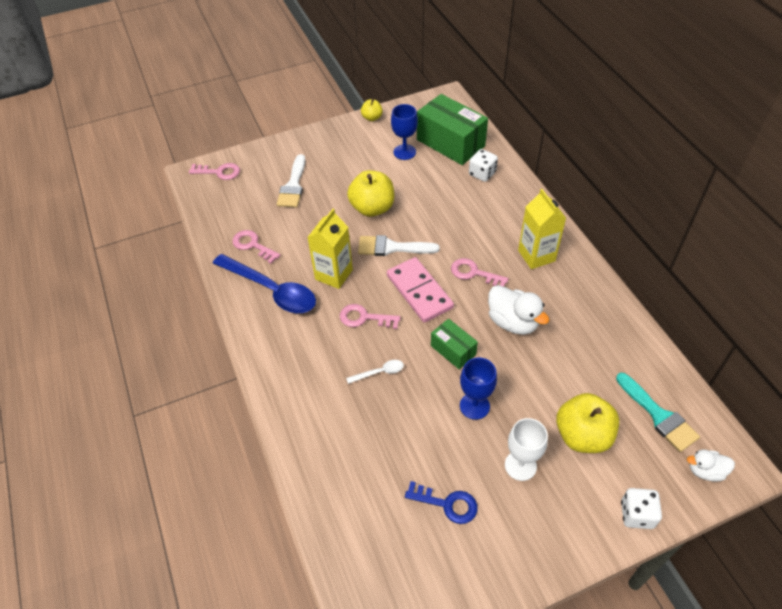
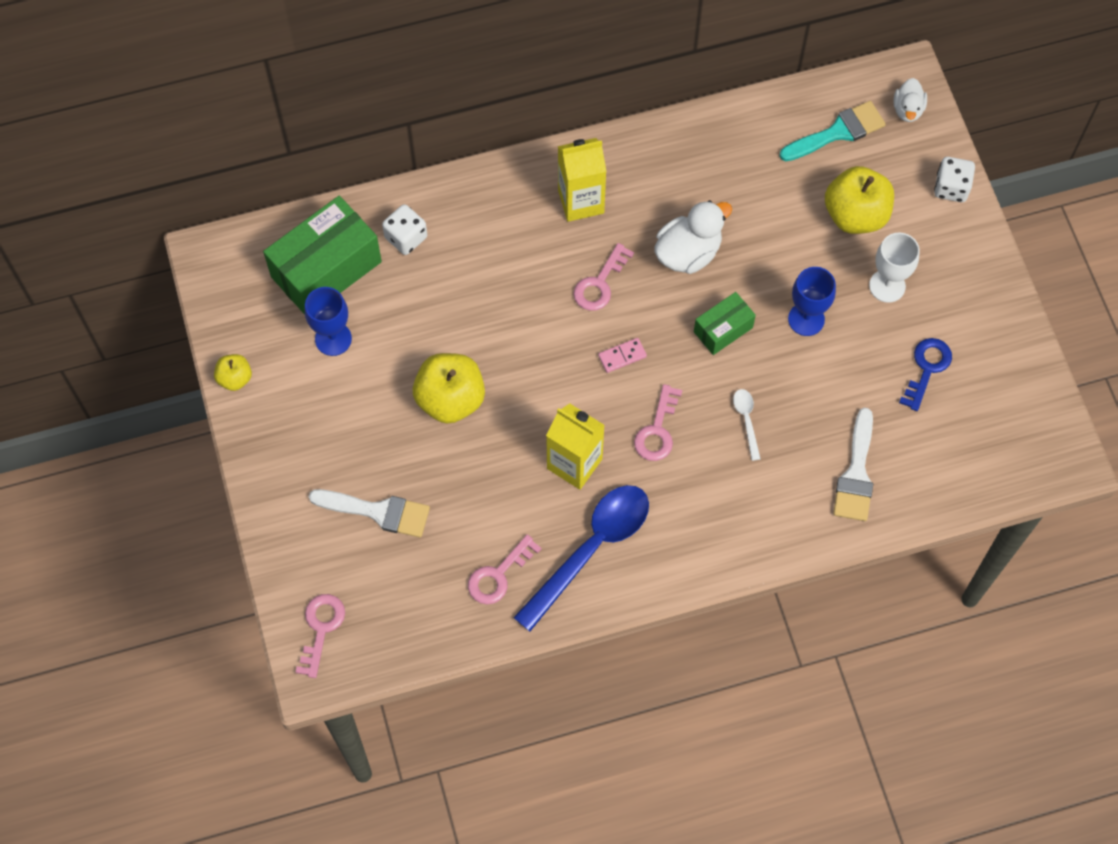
camera: 85 degrees left, 15 degrees up
white brush [358,235,440,256] -> white brush moved to [833,408,873,521]
pink domino [387,257,454,323] -> pink domino [598,338,647,373], size x0.45

